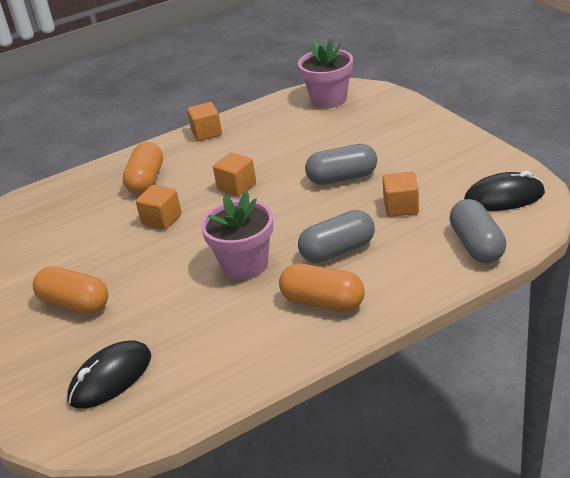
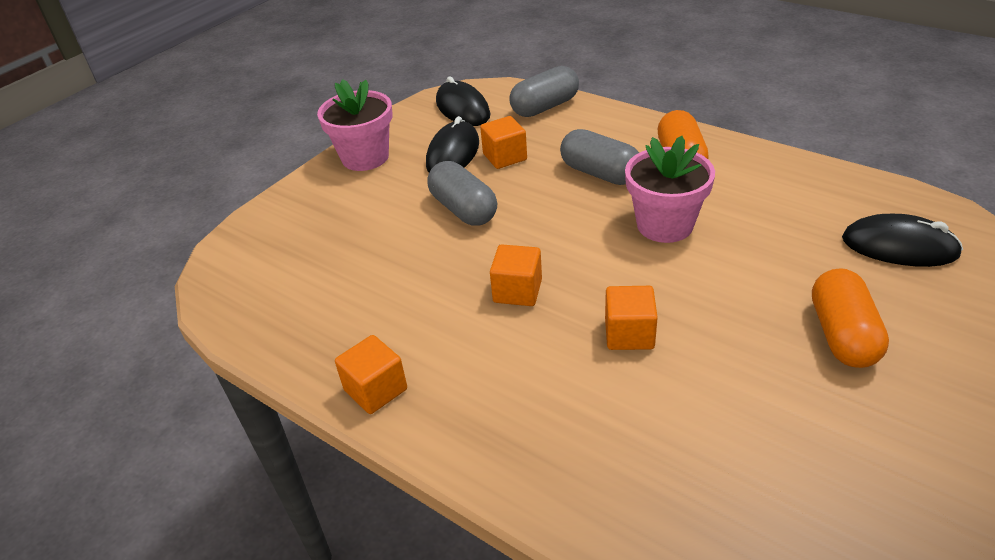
camera: 115 degrees left, 5 degrees up
orange capsule [123,142,163,195] -> none
pink flower pot [298,38,353,108] -> pink flower pot moved to [317,79,393,171]
none -> black mouse [426,116,479,172]

